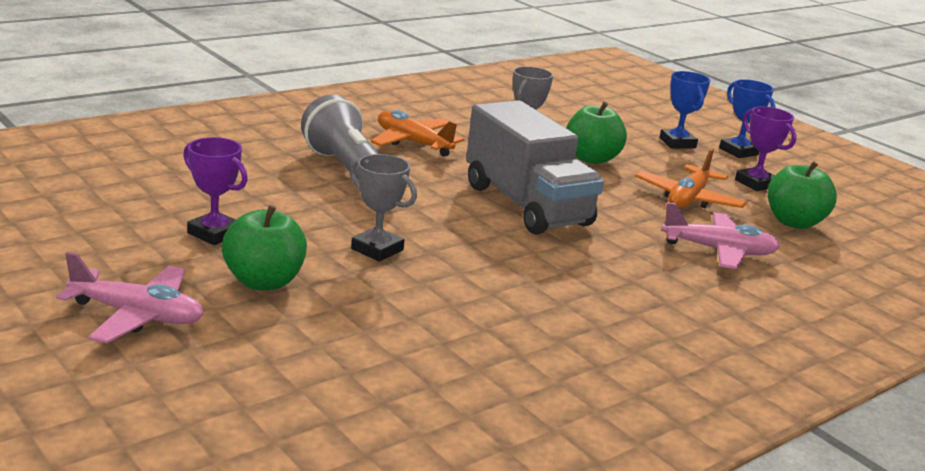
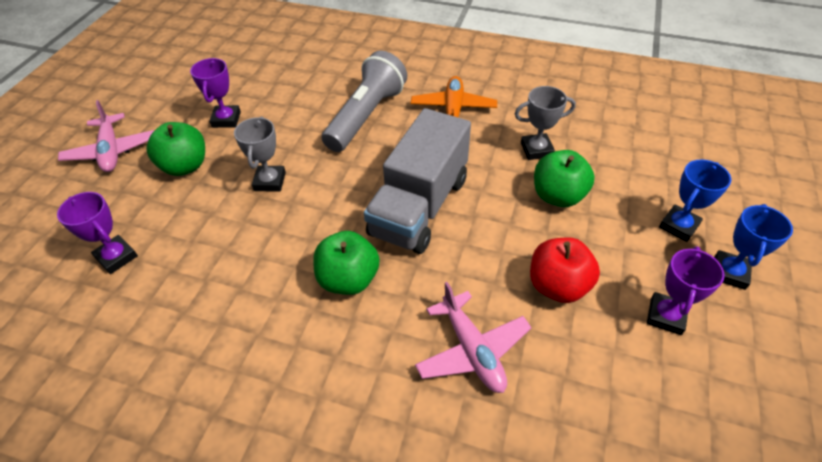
camera: 60 degrees right, 25 degrees up
orange plane [635,148,747,208] -> red apple [530,237,600,303]
green apple [768,161,837,229] -> green apple moved to [313,231,379,295]
none -> purple trophy [57,192,138,274]

